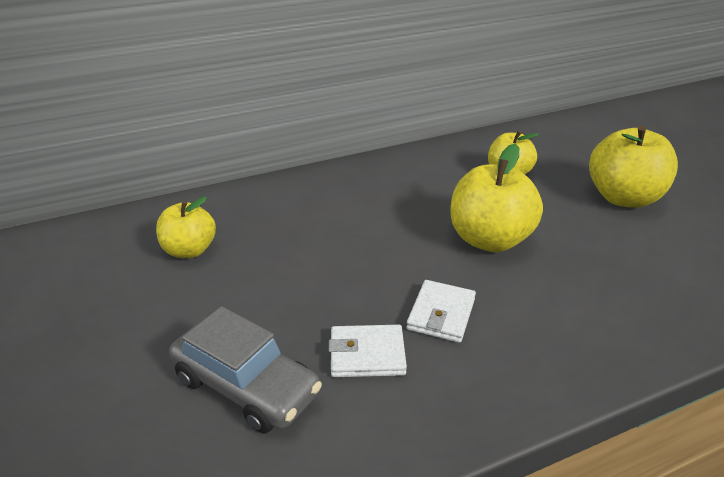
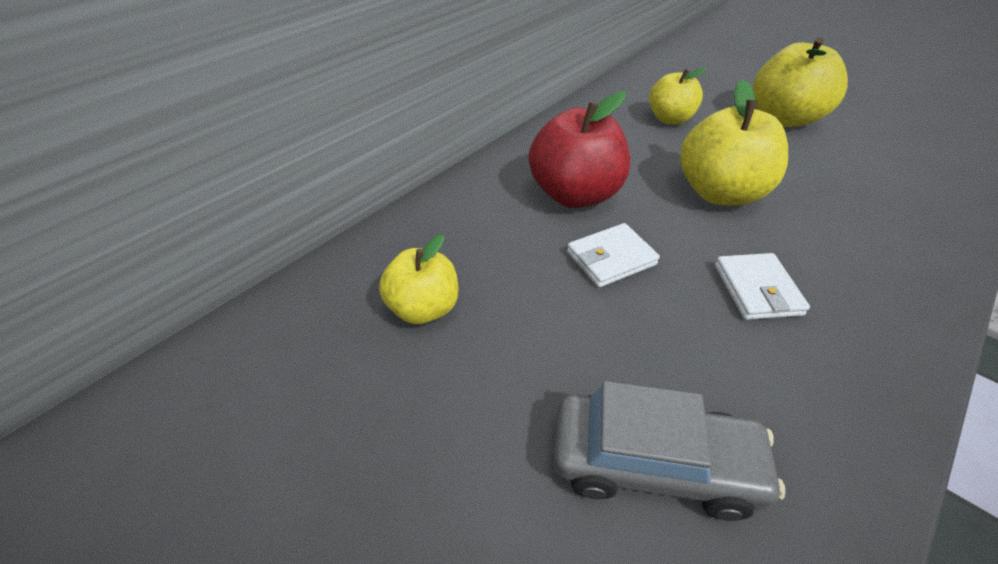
camera: 25 degrees left, 10 degrees up
white wallet [329,325,407,377] -> white wallet moved to [567,223,660,288]
none -> red apple [529,91,630,208]

